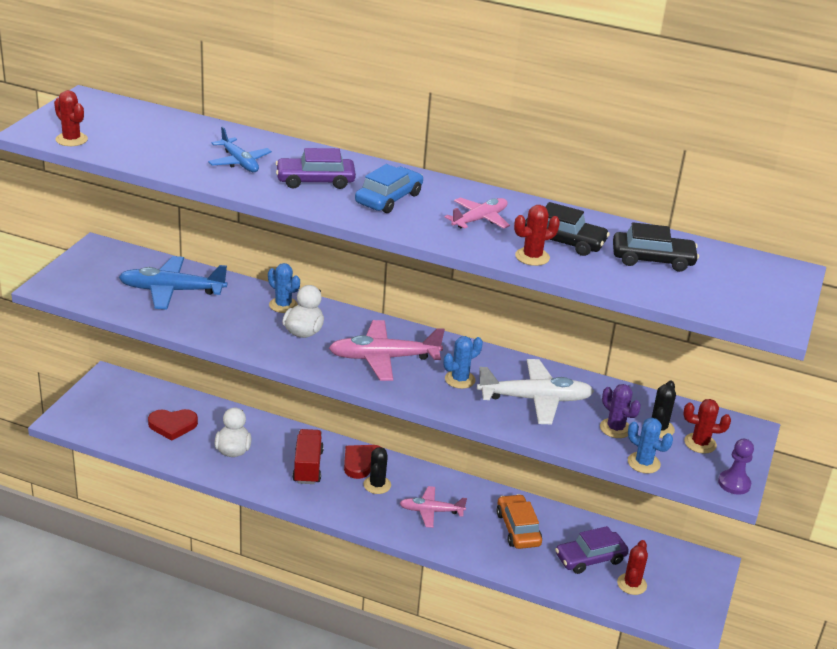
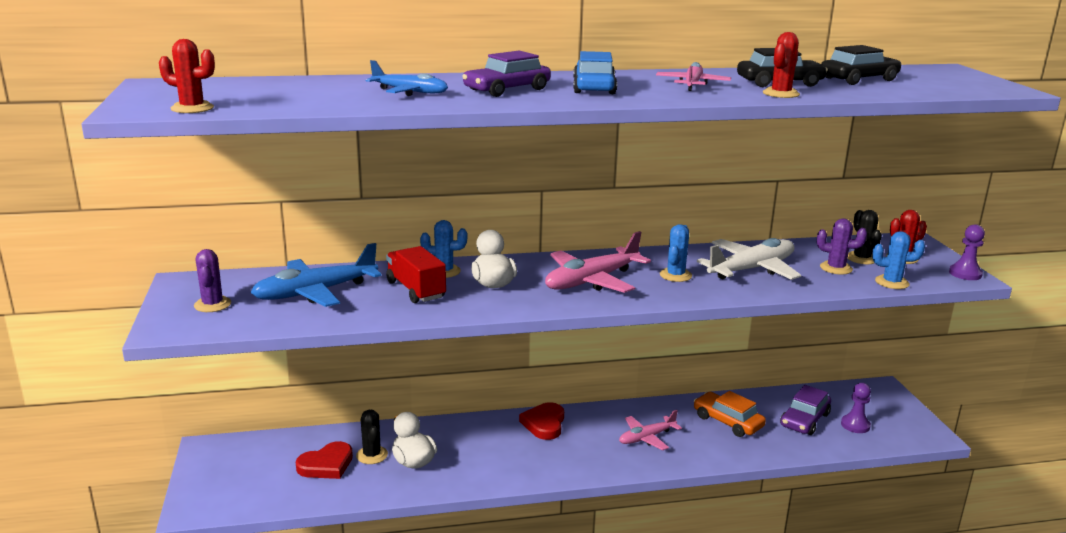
camera: 30 degrees left, 10 degrees down
red truck [292,429,324,484] -> red truck moved to [386,246,446,303]
black cactus [363,447,391,494] -> black cactus moved to [356,410,388,464]
red cactus [617,540,648,595] -> purple pawn [841,383,871,433]
none -> purple cactus [194,249,231,312]

